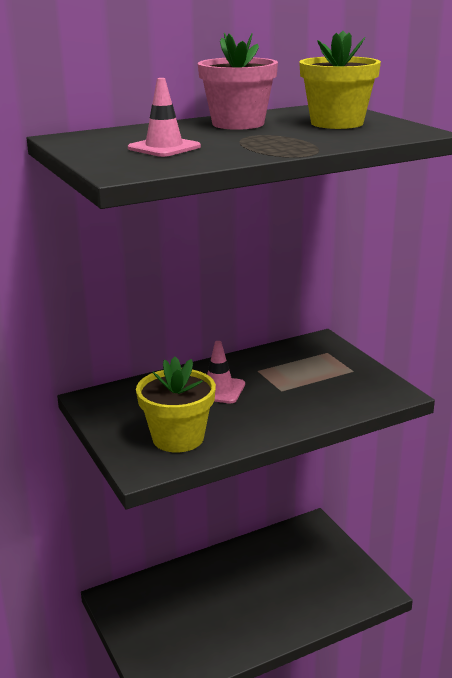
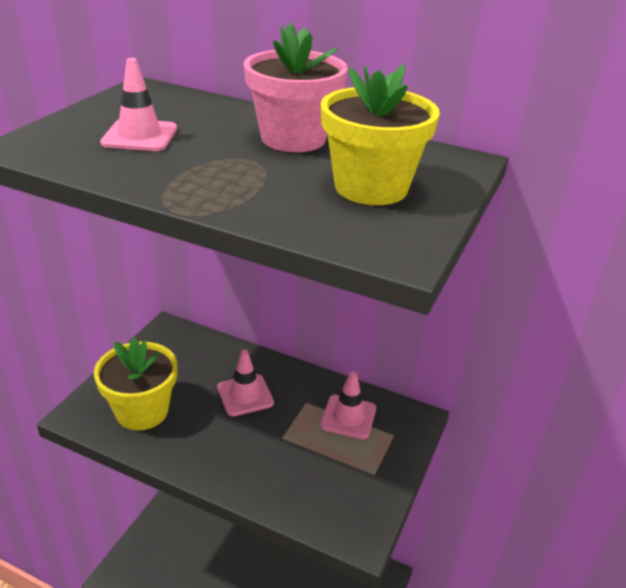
camera: 50 degrees right, 10 degrees up
none -> pink traffic cone [320,371,376,439]

